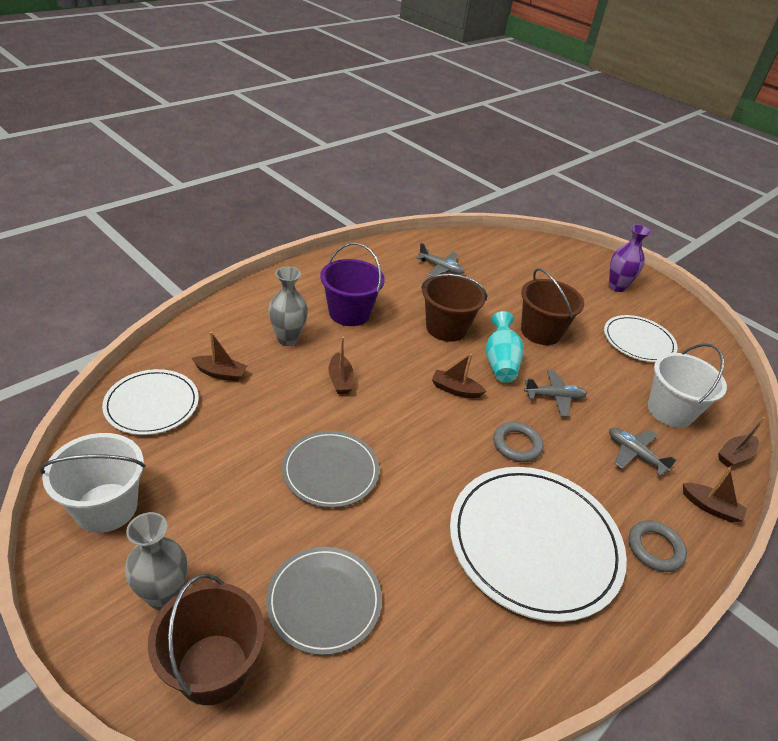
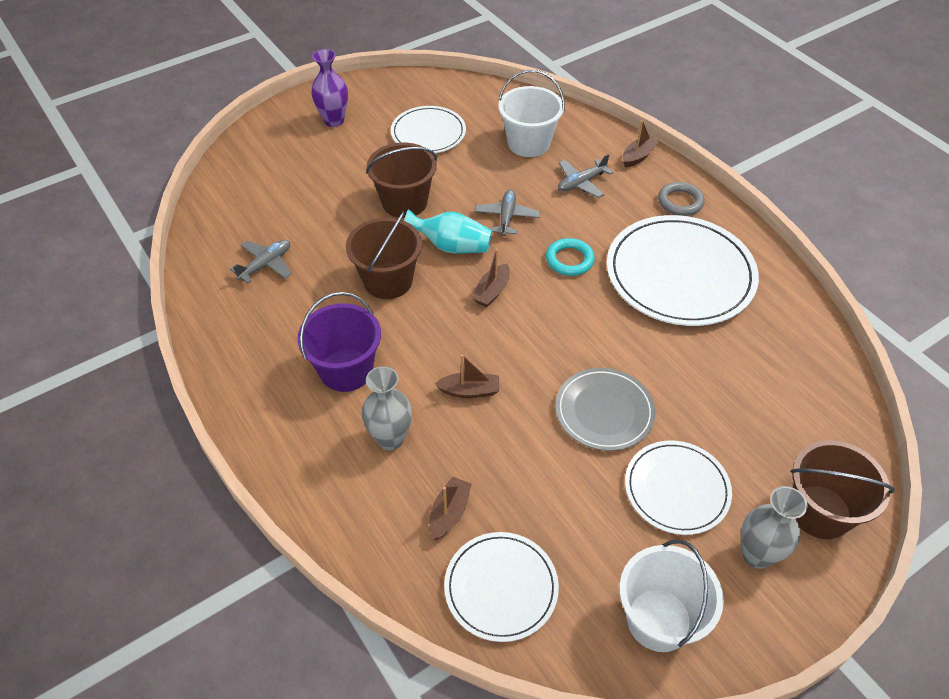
camera: 75 degrees left, 10 degrees up
grey plate [266,547,382,655] -> none
grey ring [493,422,543,462] -> turquoise ring [546,238,595,276]
brown boat [718,417,765,467] -> none
none -> white plate [625,441,732,535]

